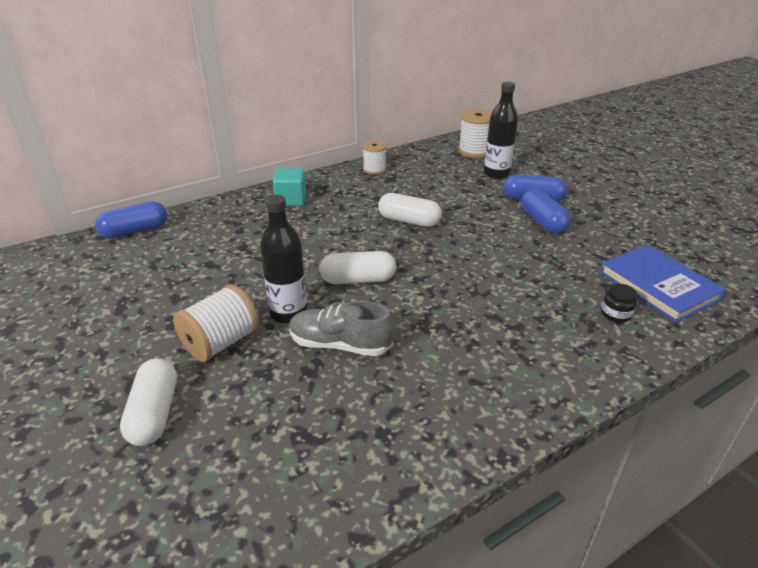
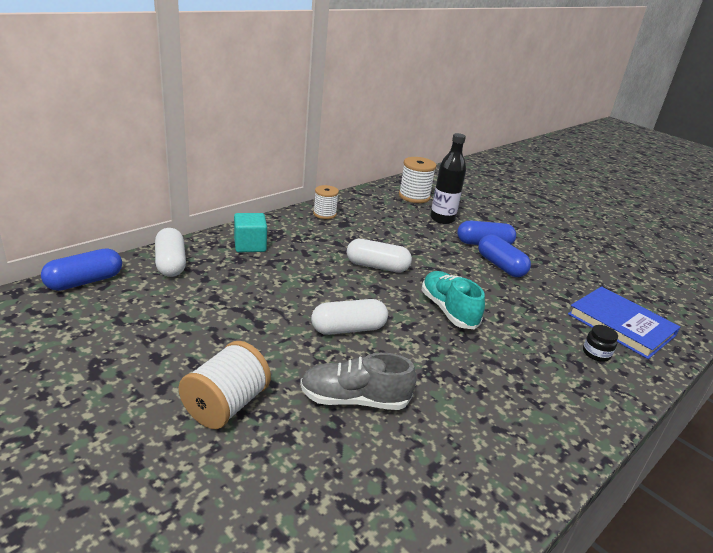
camera: 15 degrees left, 5 degrees down
white capsule [120,359,177,446] -> white capsule moved to [155,228,186,277]
black bottle [260,195,308,324] -> none
none -> turquoise shoe [422,271,485,329]

